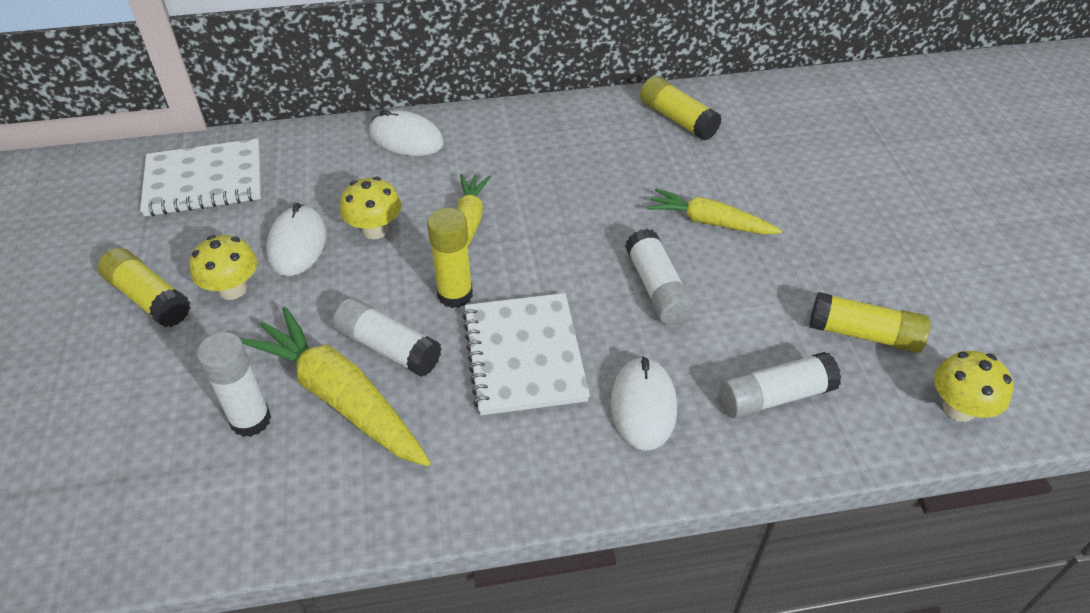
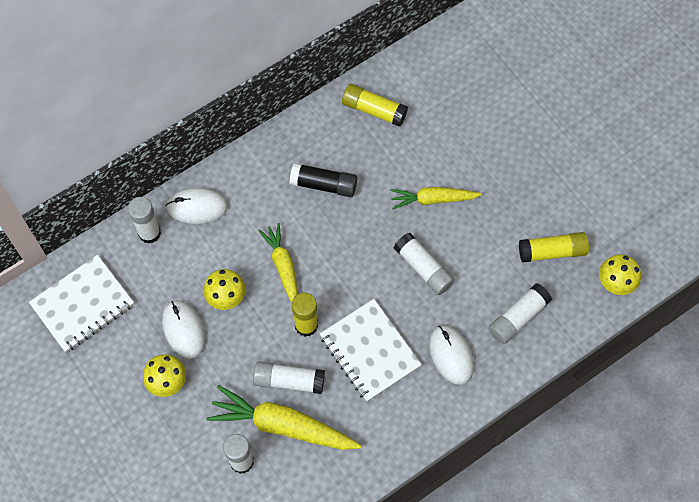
camera: 25 degrees left, 20 degrees up
yellow glue stick [98,248,190,327] -> none
none -> white glue stick [128,197,161,244]
none -> black glue stick [289,163,357,197]

